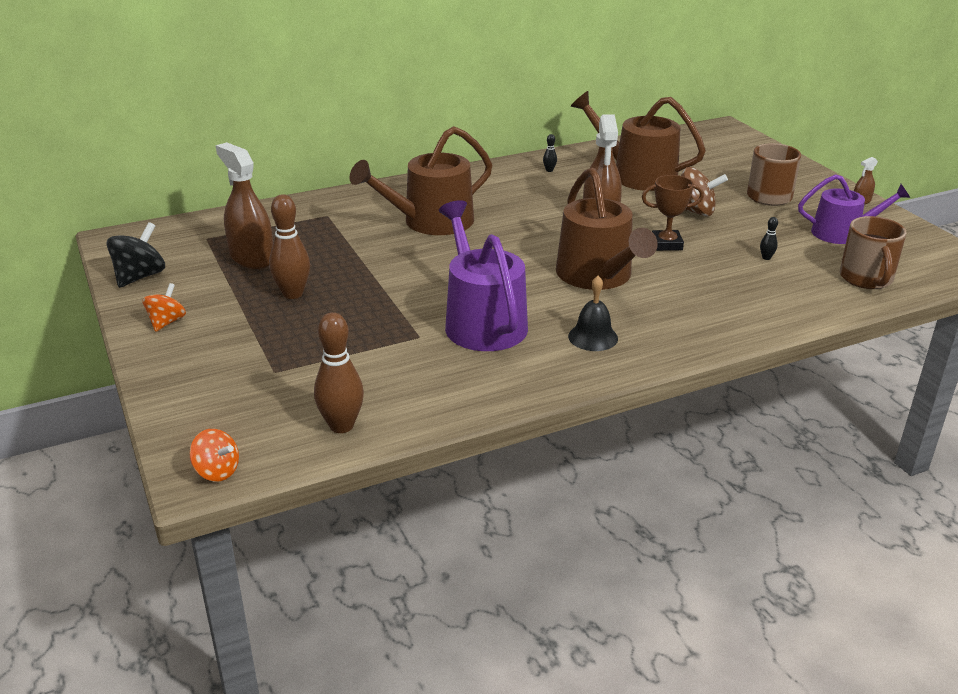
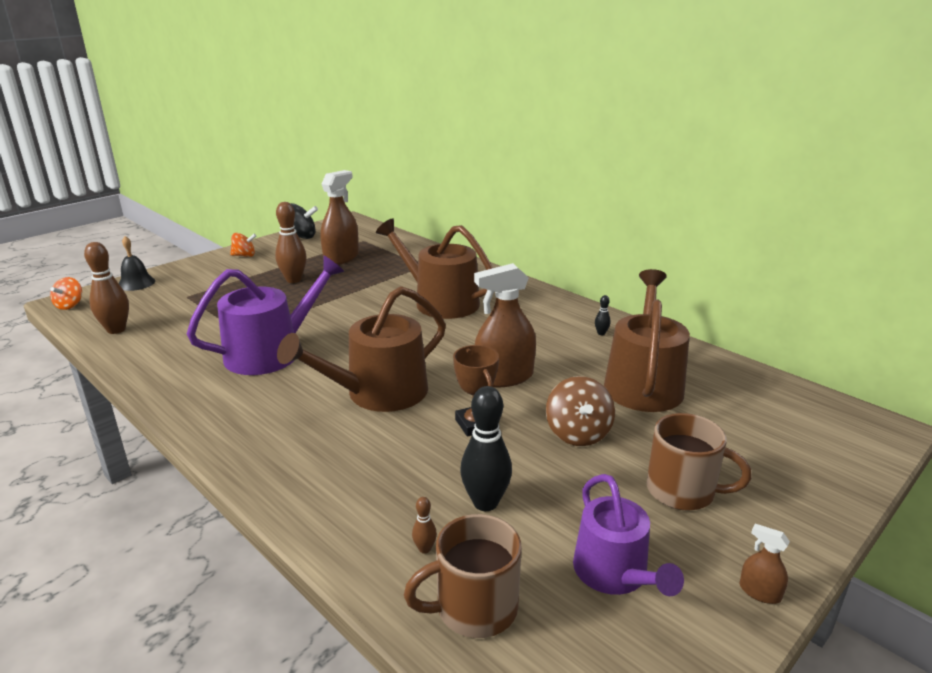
camera: 70 degrees right, 5 degrees down
black bell [568,276,618,351] -> black bell moved to [119,236,155,291]
black bowling pin [760,217,778,260] -> black bowling pin [460,386,512,511], size x2.24
none -> brown bowling pin [412,497,437,553]

